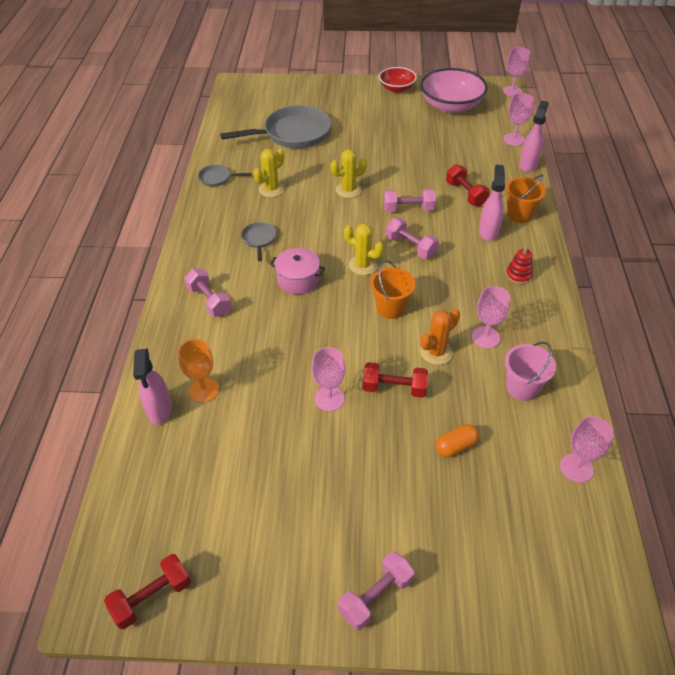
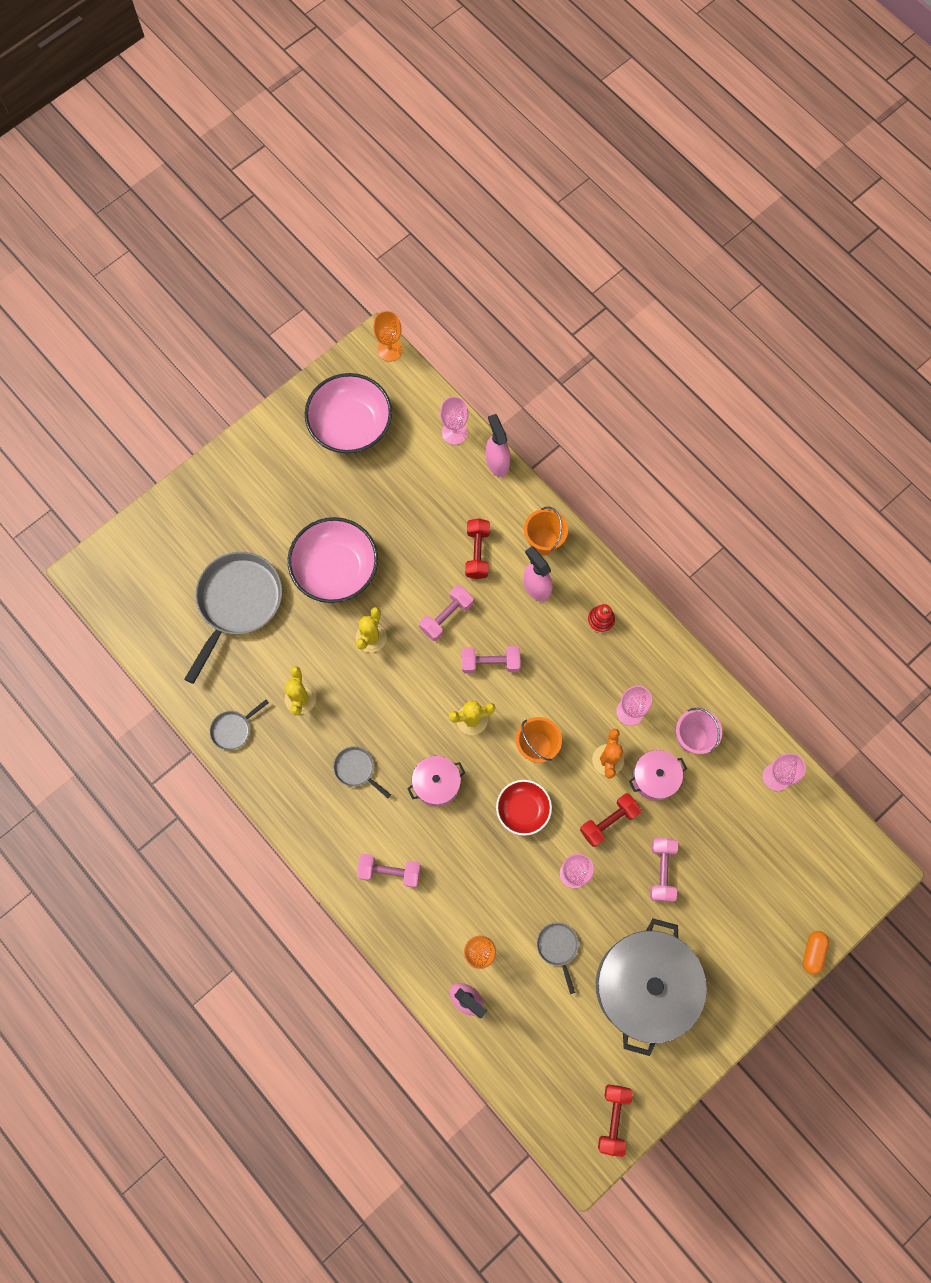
camera: 45 degrees left, 25 degrees up
pink dumbbell [338,551,414,630] -> pink dumbbell moved to [650,838,678,902]
red bowl [379,67,417,93] -> red bowl moved to [496,780,552,836]
orange capsule [436,424,479,457] -> orange capsule moved to [803,931,829,975]
red dumbbell [446,164,490,207] -> red dumbbell turned 75 degrees clockwise [465,518,490,579]
pink goblet [503,47,530,97] -> orange goblet [373,311,403,362]
none -> pink bowl [288,517,378,603]
none -> grey pan [537,922,579,994]
none -> grey pot [596,919,707,1056]
none -> pink pot [629,750,687,801]

